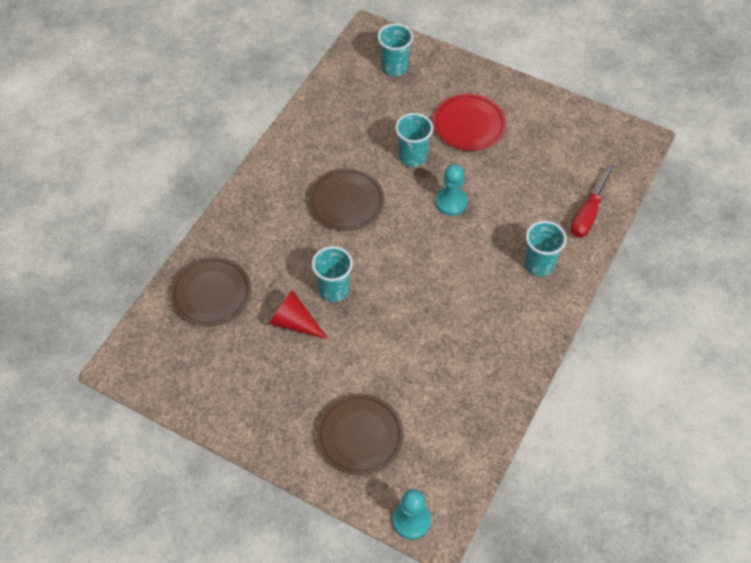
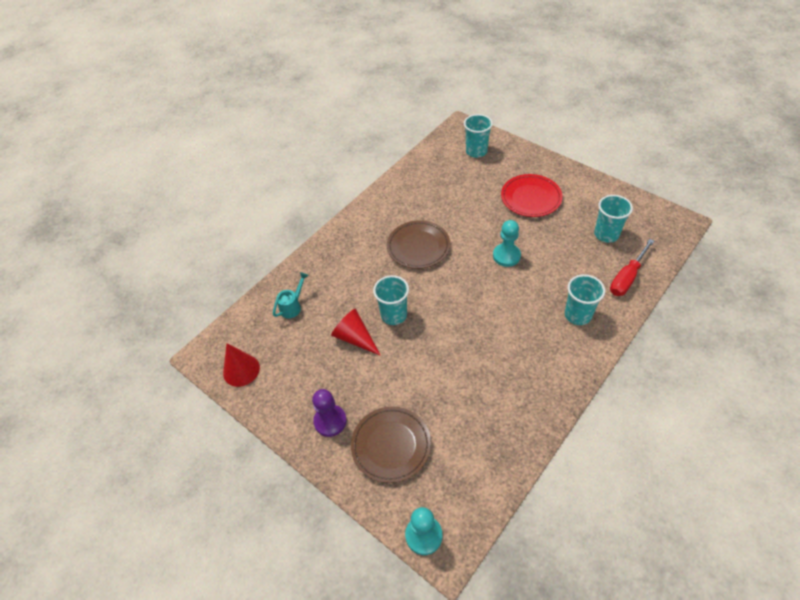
camera: 15 degrees right, 5 degrees down
brown plate [171,257,252,326] -> turquoise watering can [273,272,309,318]
turquoise cup [395,113,433,167] -> turquoise cup moved to [594,195,633,243]
none -> red cone [223,344,260,387]
none -> purple pawn [312,389,347,437]

